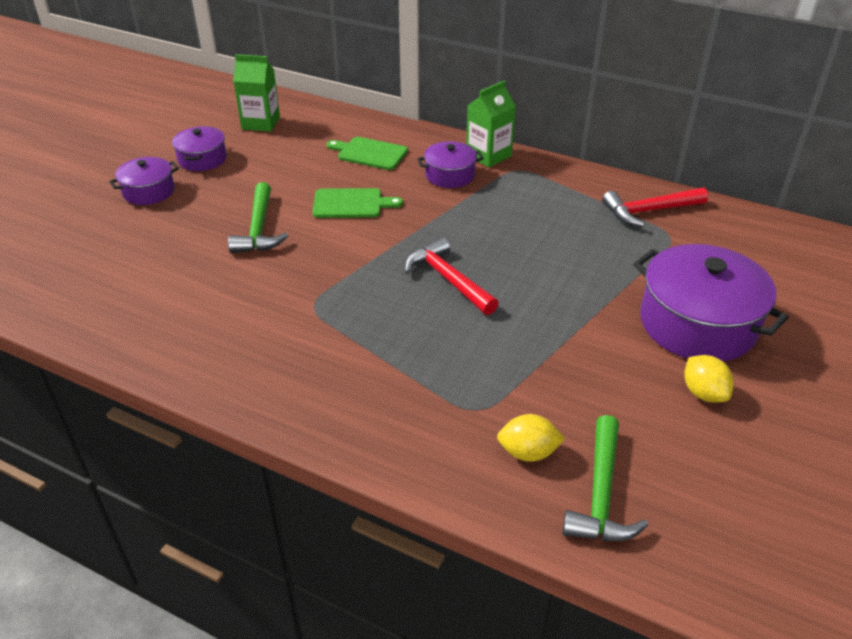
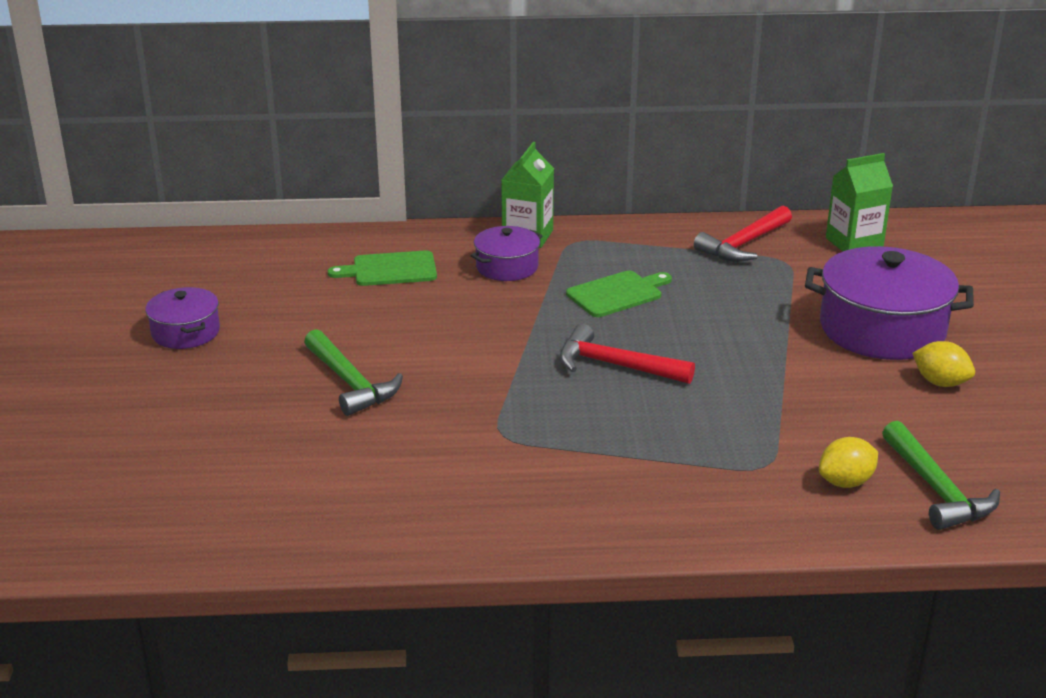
camera: 30 degrees left, 10 degrees down
purple pot [109,157,179,205] -> none
green carton [233,54,280,132] -> green carton moved to [826,153,893,252]
green cutting board [312,188,403,218] -> green cutting board moved to [566,271,672,317]

